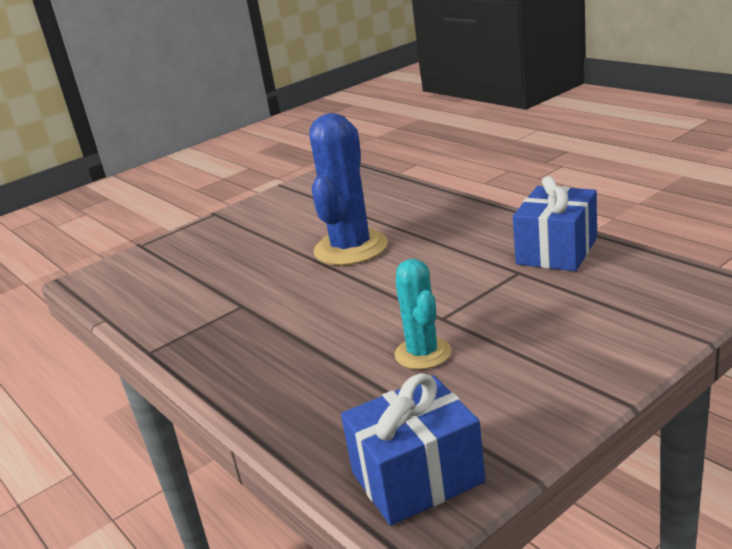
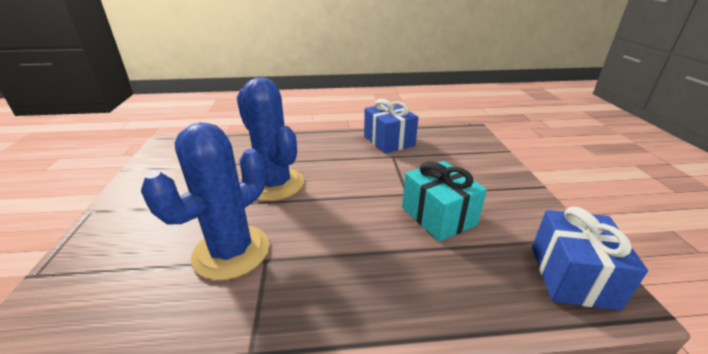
camera: 60 degrees left, 5 degrees up
turquoise cactus [394,259,451,370] -> turquoise gift [402,161,487,242]
none -> blue cactus [141,122,269,280]

